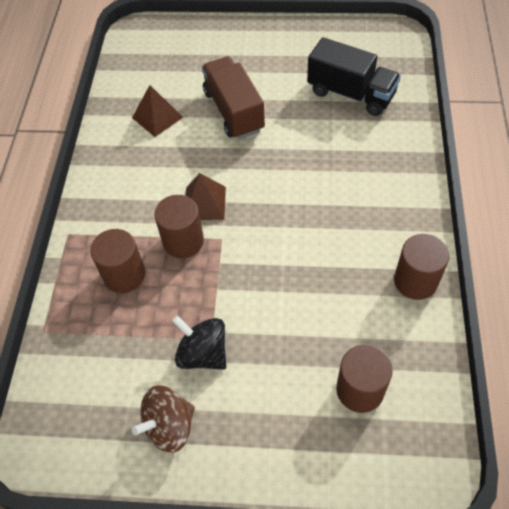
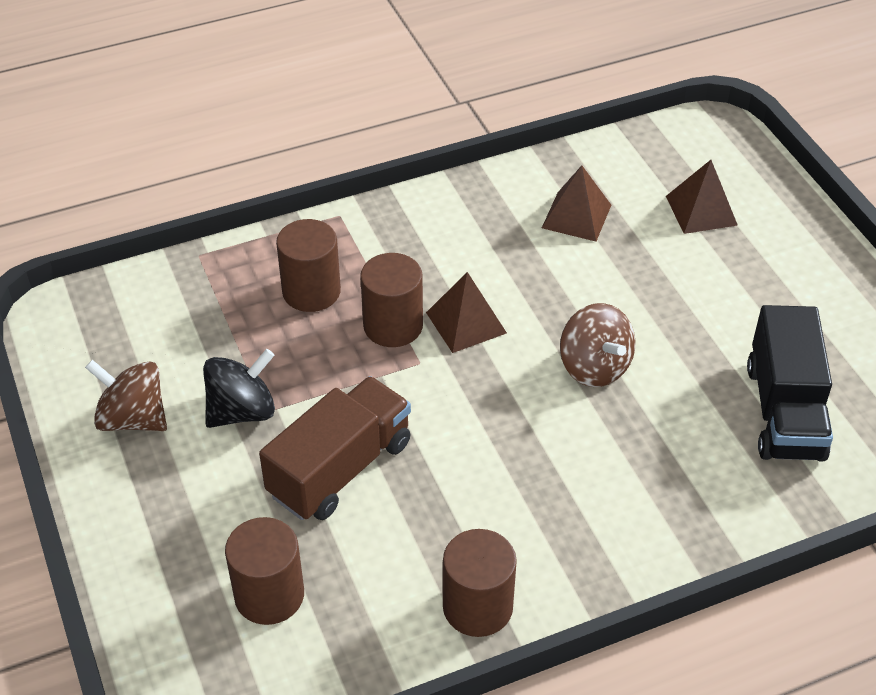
camera: 60 degrees right, 10 degrees down
black spinning top [172,315,226,370] -> black spinning top turned 45 degrees clockwise [203,349,275,428]
brown truck [202,56,265,139] -> brown truck moved to [259,376,411,520]
none -> brown spinning top [560,303,635,387]
none -> brown pyramid [666,160,738,234]

